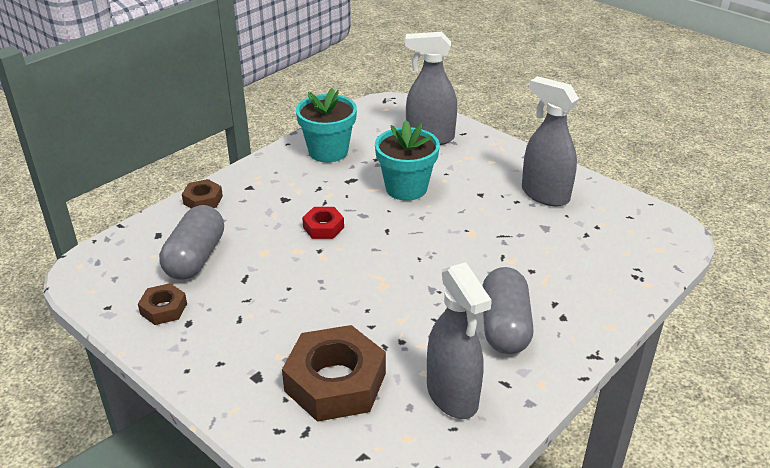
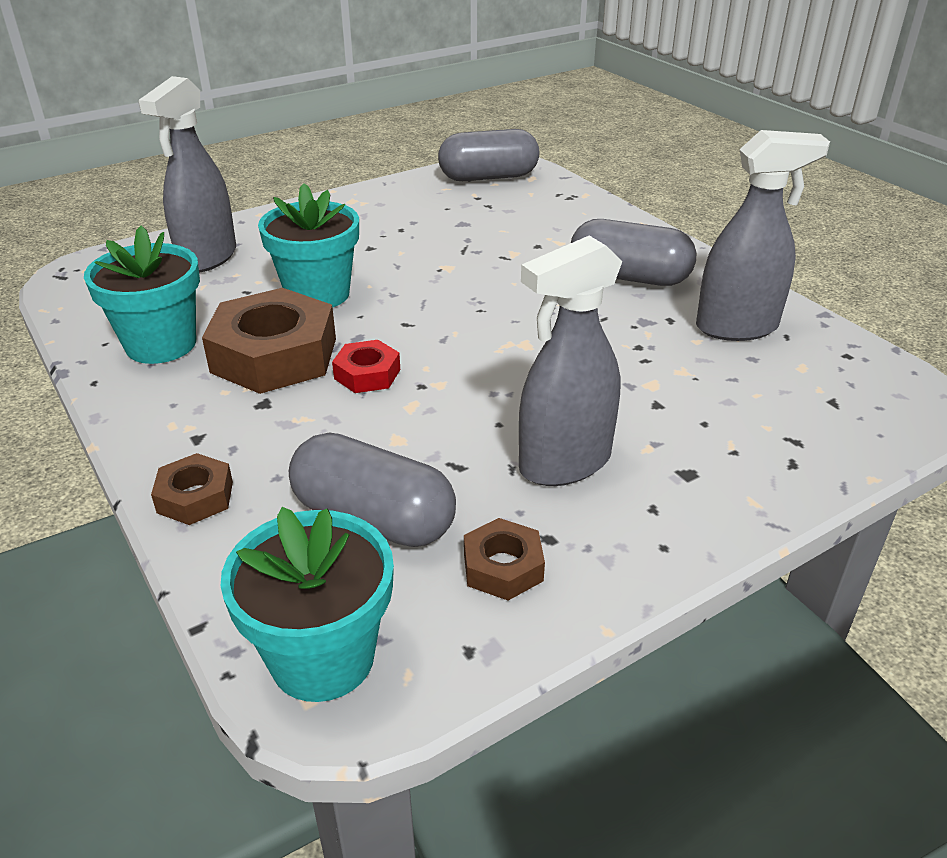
camera: 75 degrees left, 0 degrees up
brown nut [282,325,386,422] -> brown nut moved to [202,288,336,394]
grey spray bottle [522,76,579,206] -> grey spray bottle moved to [519,235,623,486]
none -> turquoise flower pot [220,507,394,702]
none -> grey capsule [438,129,539,181]

